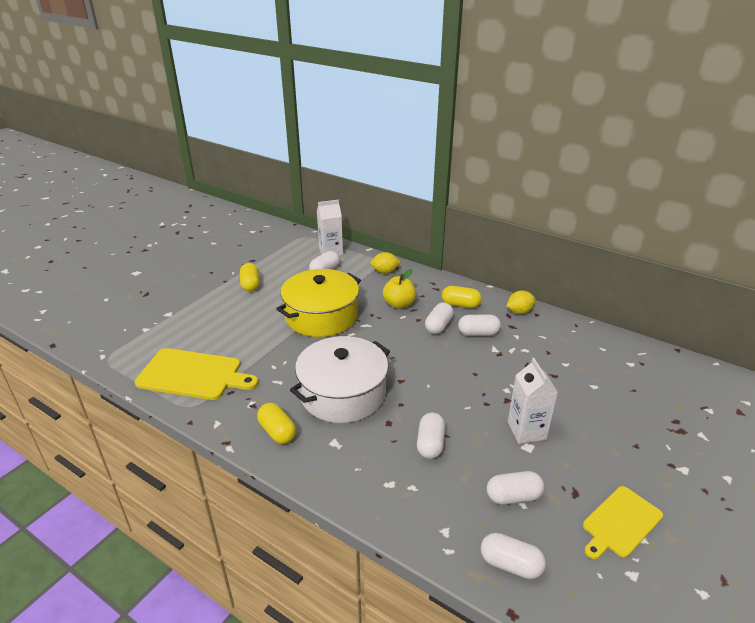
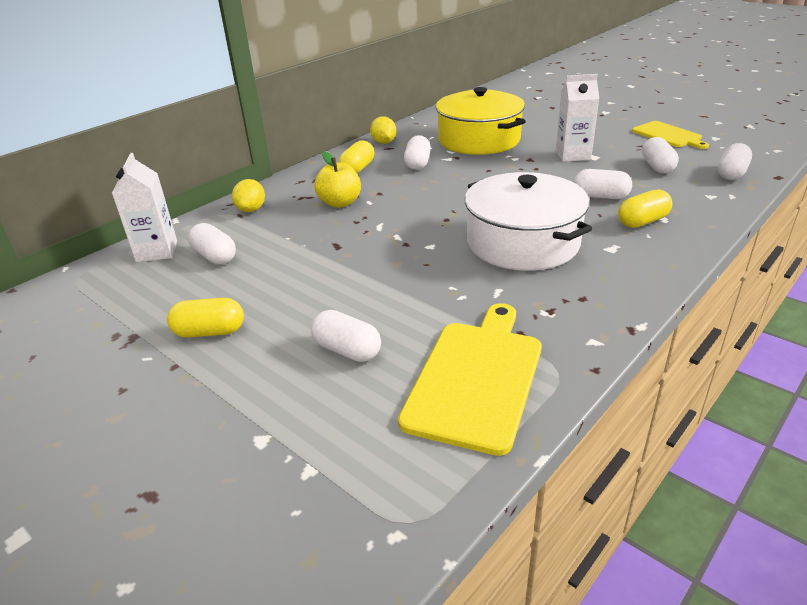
camera: 80 degrees left, 0 degrees up
yellow capsule [257,403,296,444] -> yellow capsule moved to [618,189,673,228]
yellow pot [276,269,361,337] -> yellow pot moved to [436,87,526,155]
white capsule [425,302,454,334] -> white capsule moved to [311,310,381,362]

